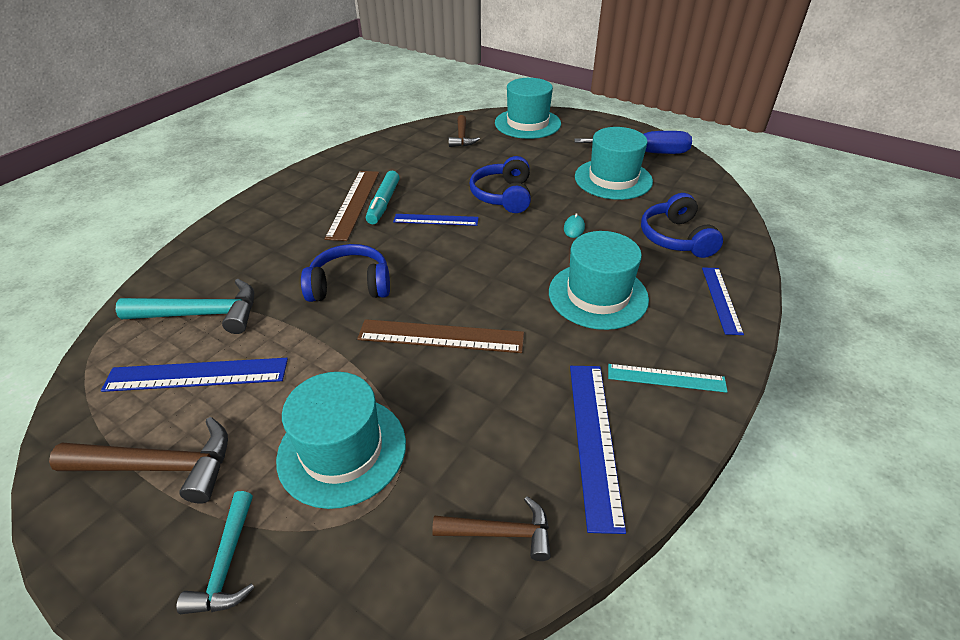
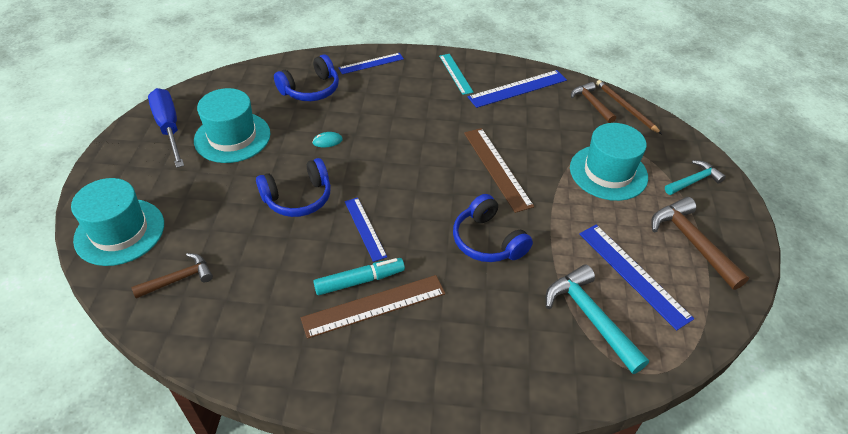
camera: 120 degrees left, 5 degrees up
turquoise hat [549,231,649,330] -> none
none -> brown pencil [596,80,662,134]

